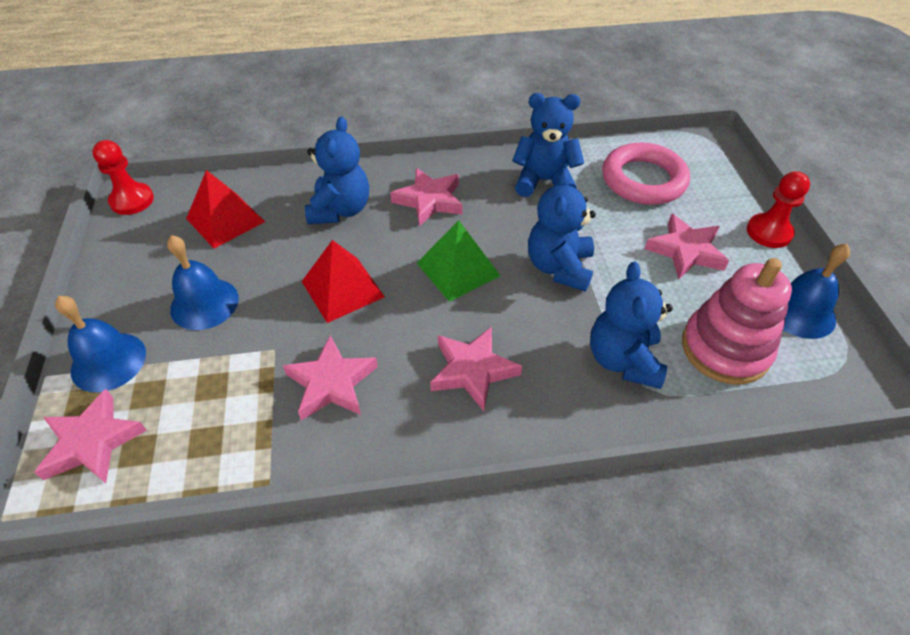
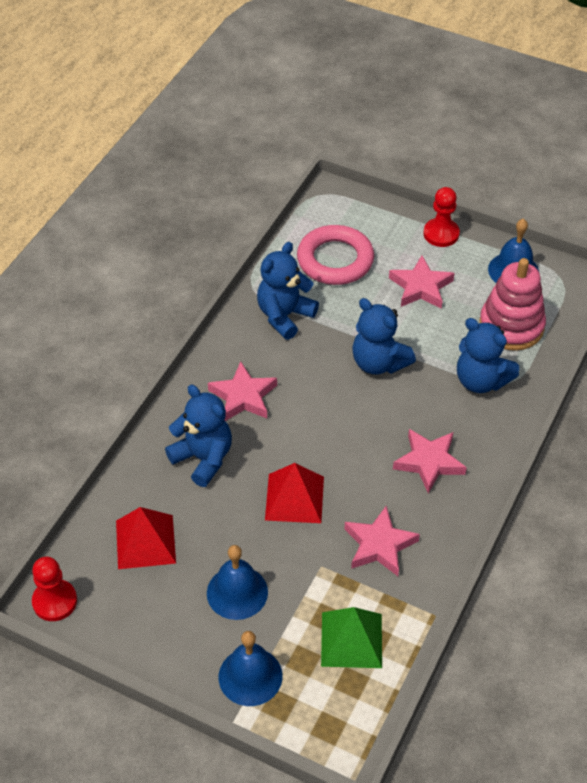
camera: 55 degrees left, 0 degrees up
pink star [34,389,147,483] -> none
green pyramid [417,220,500,302] -> green pyramid moved to [321,607,382,668]

